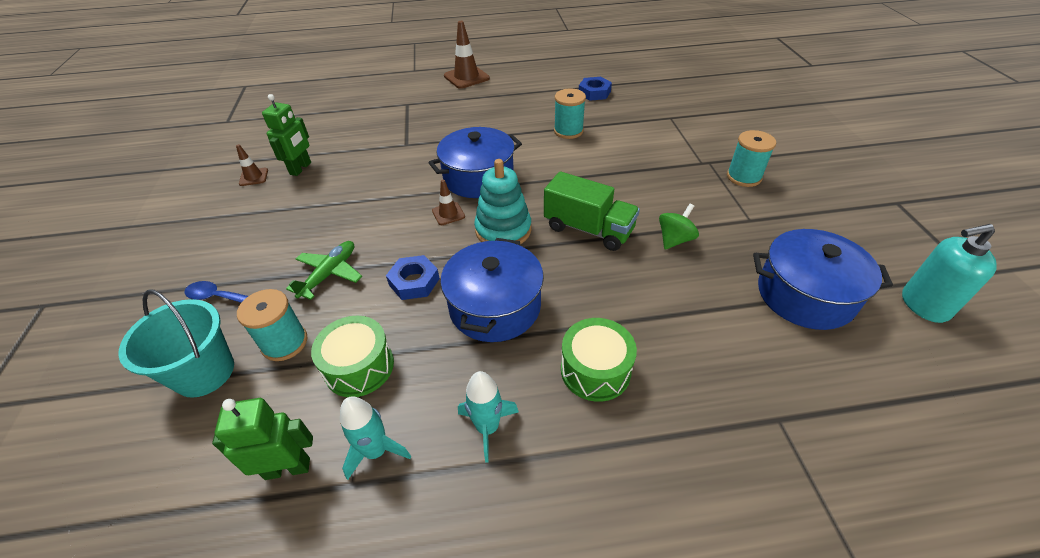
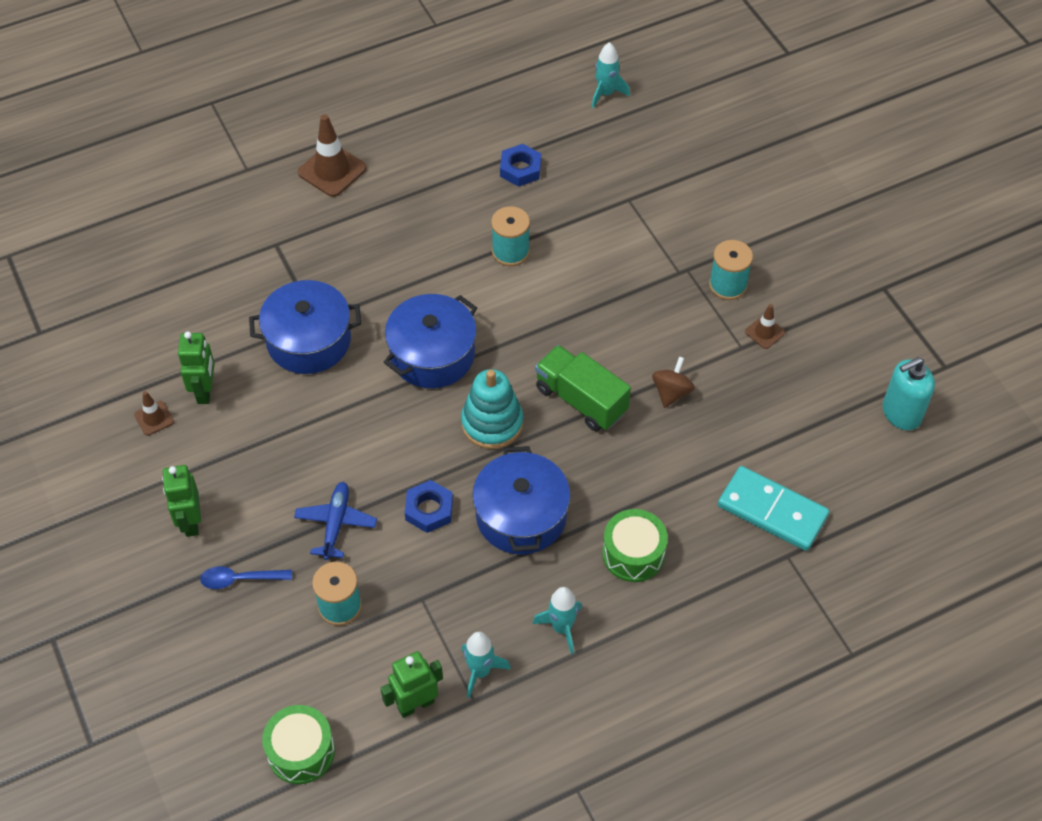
camera: 20 degrees left, 10 degrees up
turquoise bucket [118,289,234,398] -> none
green plane [286,241,362,300] -> blue plane [294,482,377,560]
green drum [311,316,394,397] -> green drum moved to [262,705,335,784]
brown traffic cone [432,180,465,225] -> brown traffic cone moved to [745,304,785,349]
green truck [544,171,640,251] -> green truck turned 150 degrees counterclockwise [535,345,631,431]
green spinning top [659,204,699,249] -> brown spinning top [652,357,695,408]
blue pot [753,229,893,330] -> blue pot moved to [249,280,361,374]
none -> green robot [162,465,201,537]
none -> turquoise rocket [592,42,630,108]
none -> turquoise domino [718,466,829,551]

